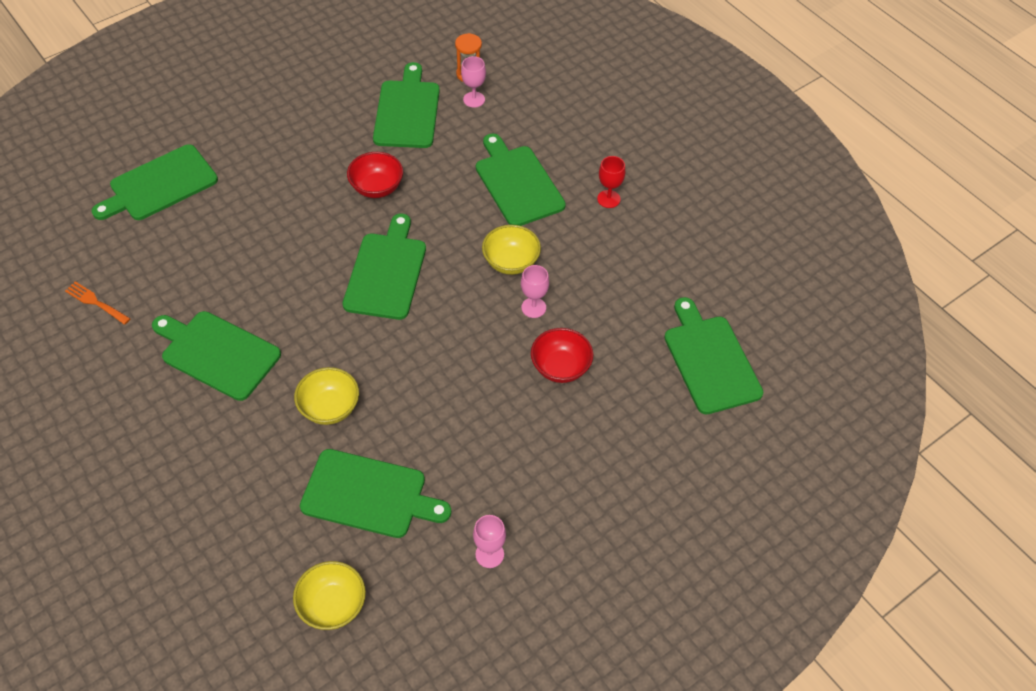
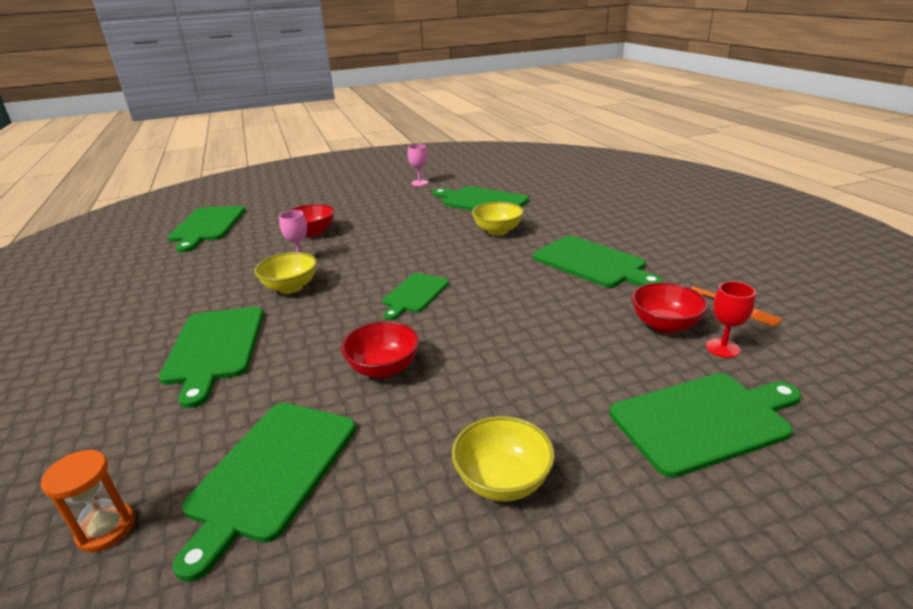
camera: 160 degrees left, 25 degrees down
yellow bowl [293,561,366,630] -> yellow bowl moved to [451,416,555,502]
green cutting board [343,214,426,320] -> green cutting board [382,273,449,320], size x0.63
pink goblet [461,56,486,108] -> none
red goblet [597,156,625,208] -> red goblet moved to [706,281,756,358]
none -> red bowl [631,282,708,333]

